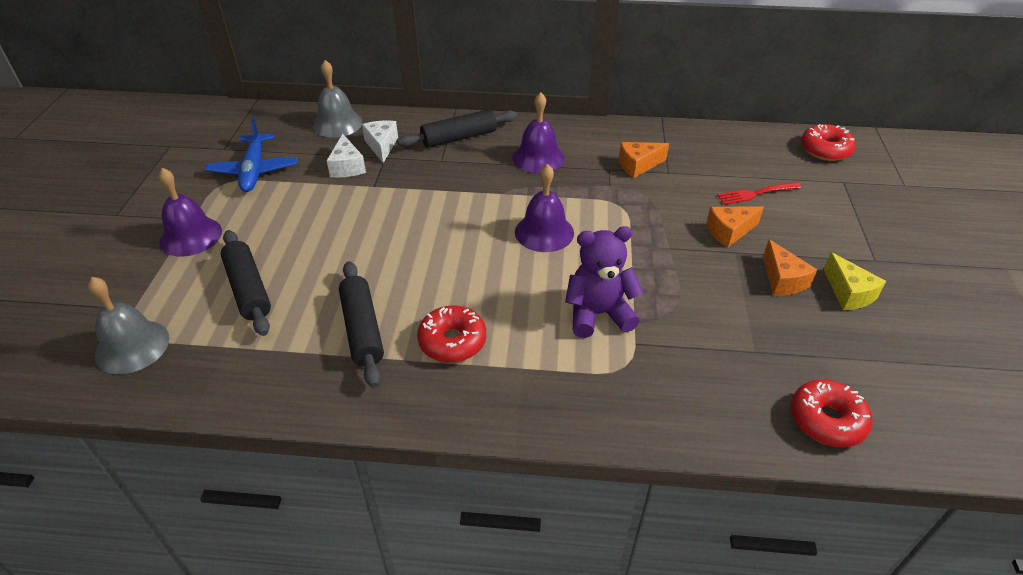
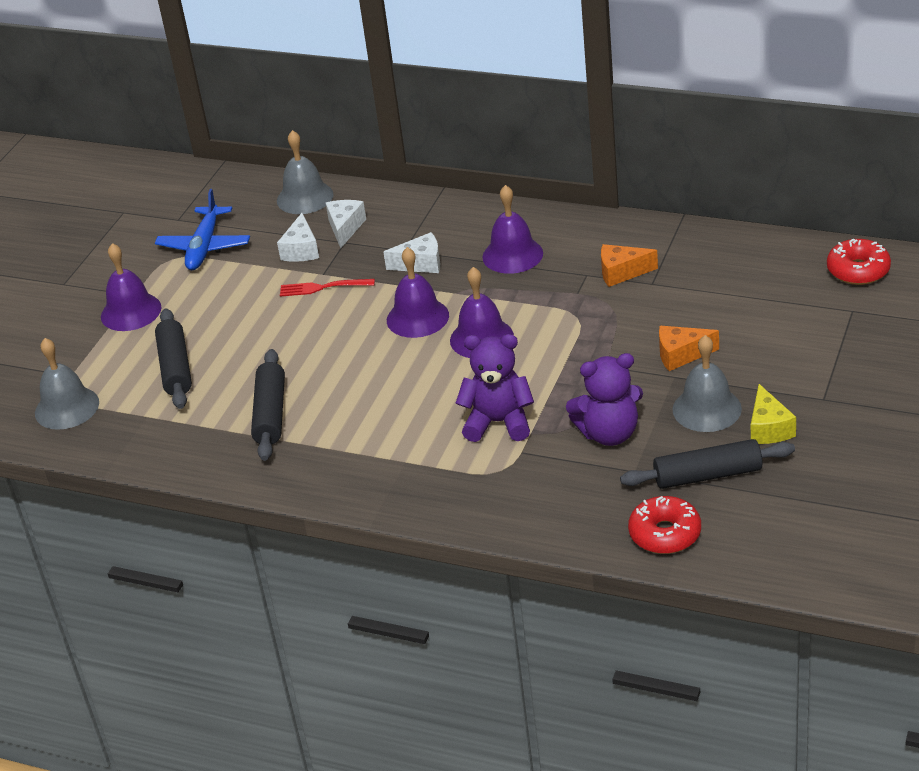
camera: 20 degrees right, 5 degrees down
black rolling pin [397,109,517,148] -> black rolling pin moved to [620,439,795,489]
red donut [417,305,486,363] -> none
red fork [717,182,802,205] -> red fork moved to [280,279,375,297]
orange cheese [763,239,817,296] -> grey bell [672,335,742,432]
none -> white cheese [383,232,440,273]
none -> purple bell [387,247,449,338]
none -> purple teddy bear [566,353,643,446]

